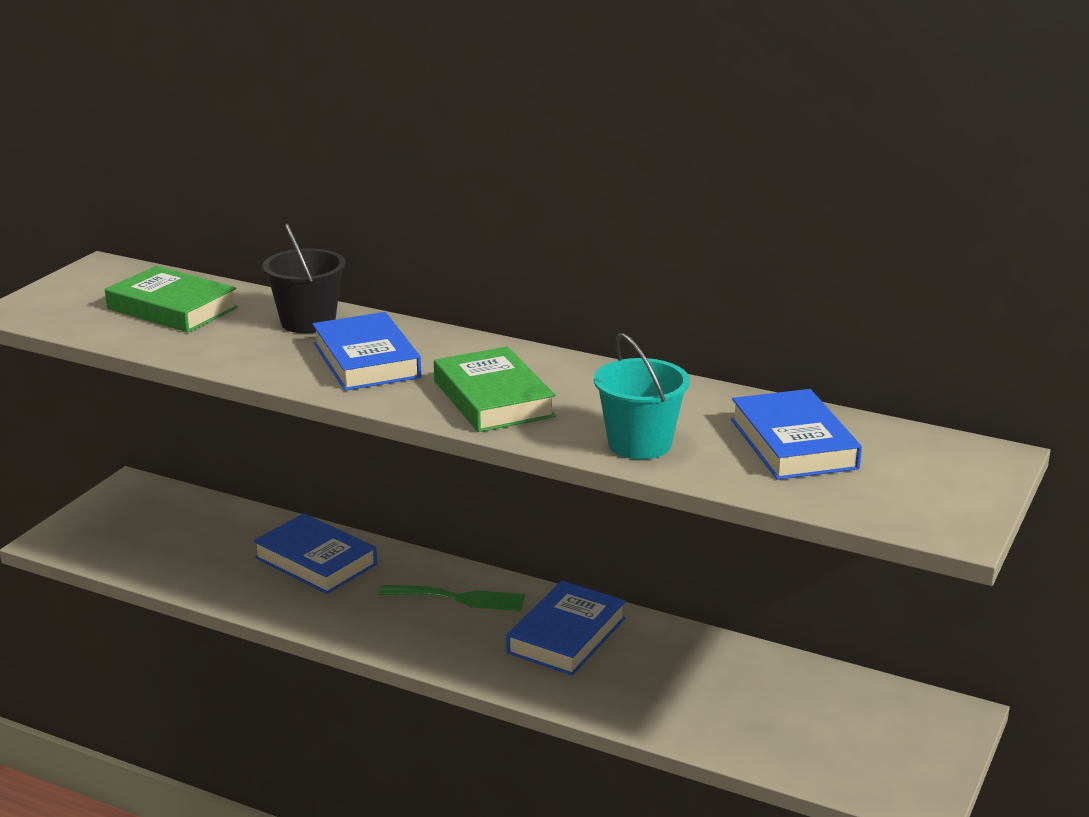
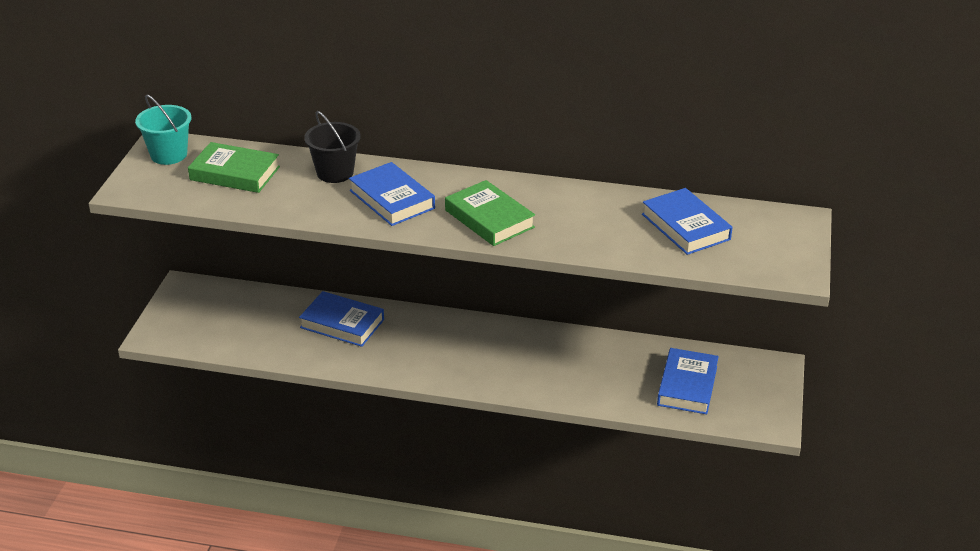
camera: 15 degrees left, 10 degrees up
green fork [379,585,525,611] -> none
blue book [506,581,626,676] -> blue book moved to [657,348,719,414]
turquoise bucket [594,333,690,459] -> turquoise bucket moved to [135,94,191,165]

